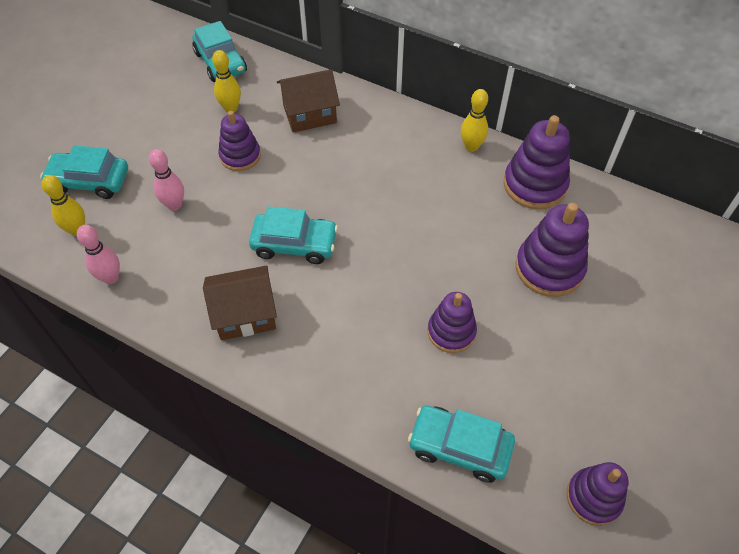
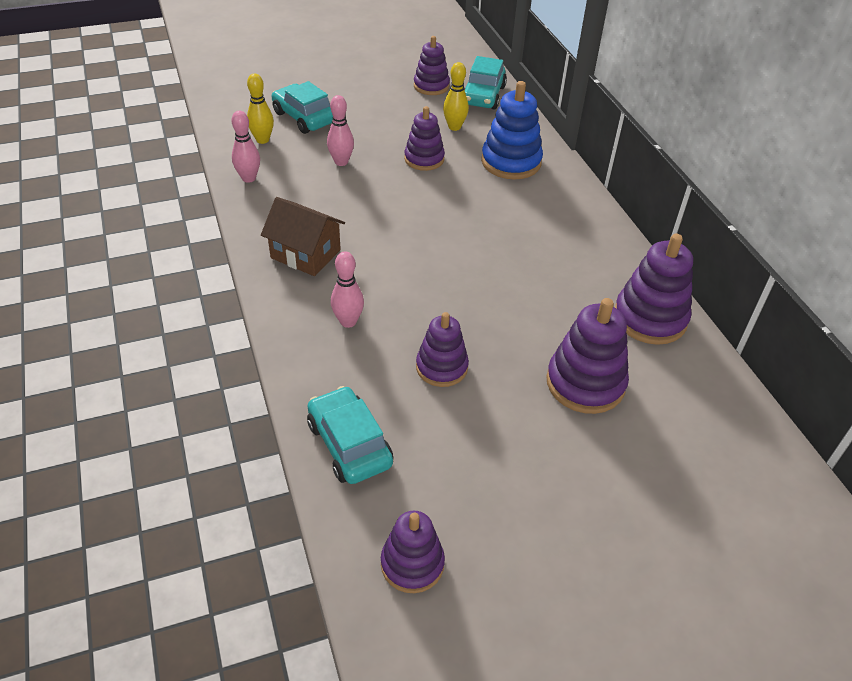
camera: 40 degrees right, 10 degrees down
turquoise car [249,206,338,264] -> none
brown house [277,69,340,133] -> blue stacking toy [481,81,543,180]
yellow bowling pin [461,89,488,152] -> none
none -> pink bowling pin [331,251,364,328]
none -> purple stacking toy [414,36,450,95]

